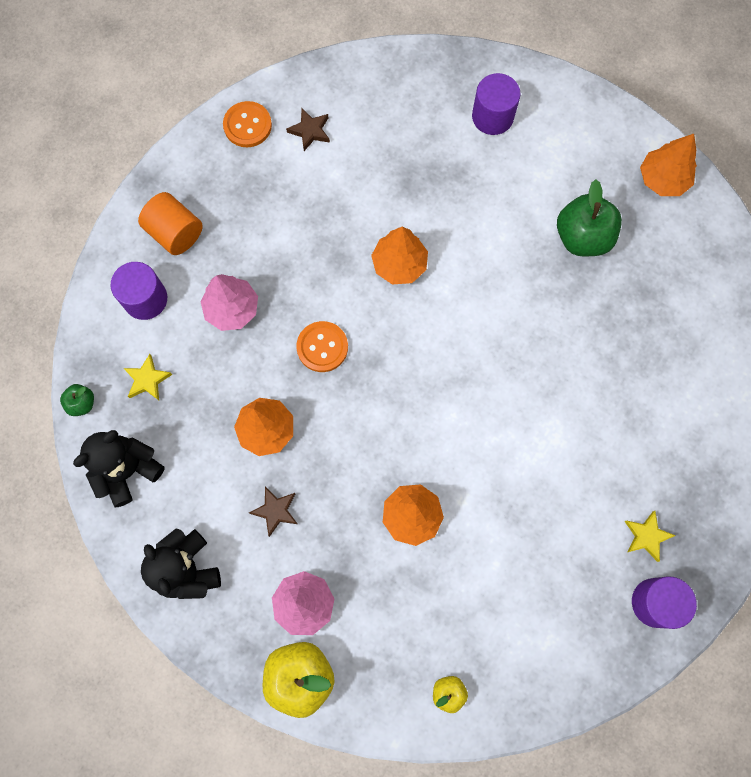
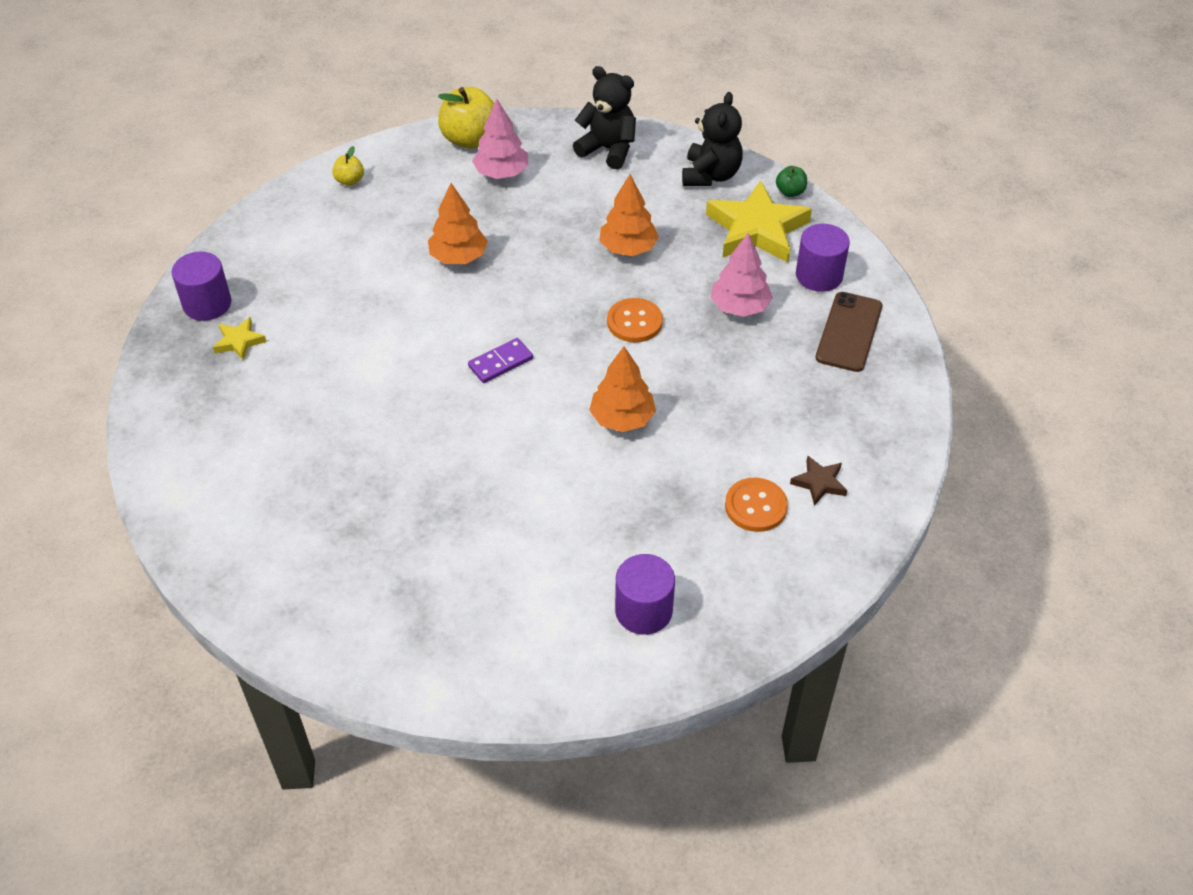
camera: 145 degrees right, 25 degrees down
yellow star [123,354,172,400] -> yellow star [706,180,812,263], size x2.17
orange cylinder [138,192,203,255] -> brown phone [816,292,882,372]
orange button [223,101,272,147] -> orange button moved to [725,478,788,532]
brown star [249,487,297,537] -> none
green apple [557,180,622,256] -> none
orange tree [640,134,697,196] -> none
none -> purple domino [468,338,533,383]

